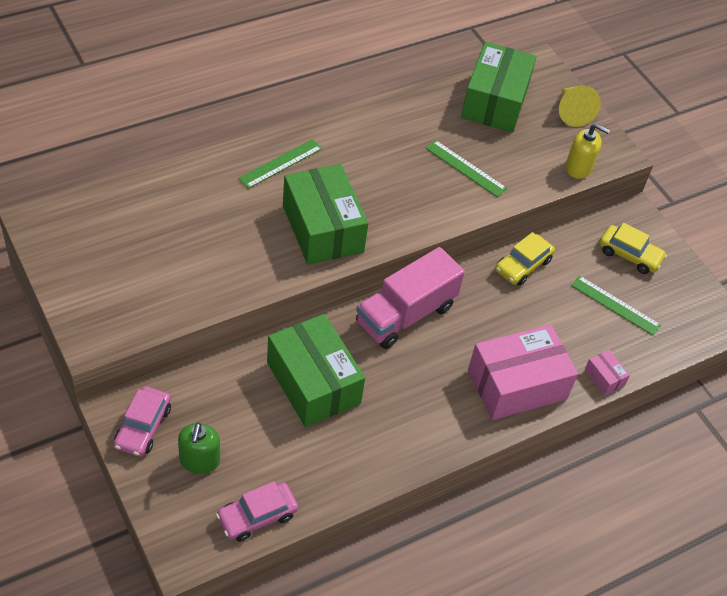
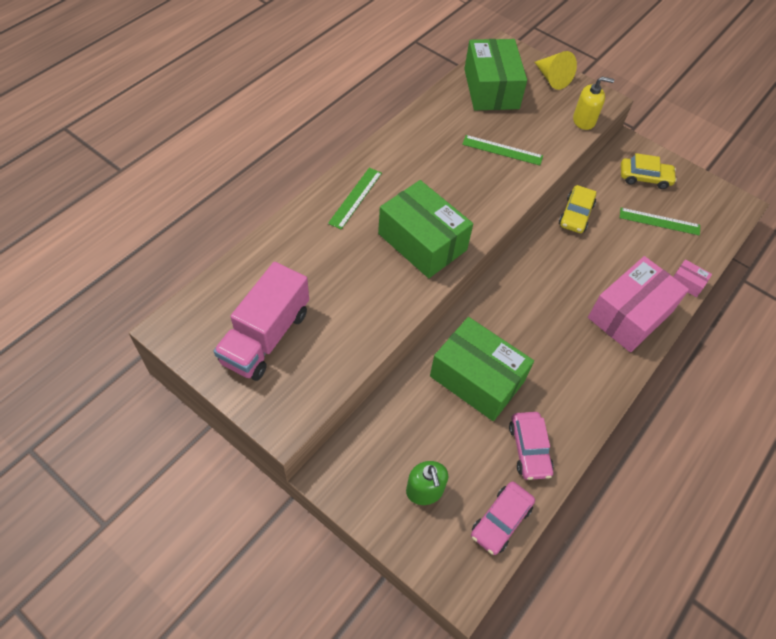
camera: 20 degrees left, 5 degrees up
pink car [114,386,171,457] -> pink car moved to [509,412,554,480]
pink truck [356,247,465,349] -> pink truck moved to [214,262,309,381]

